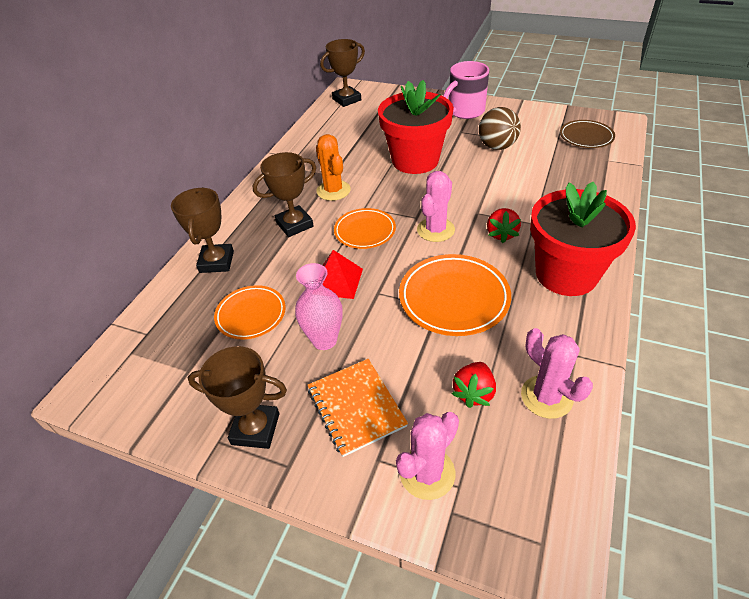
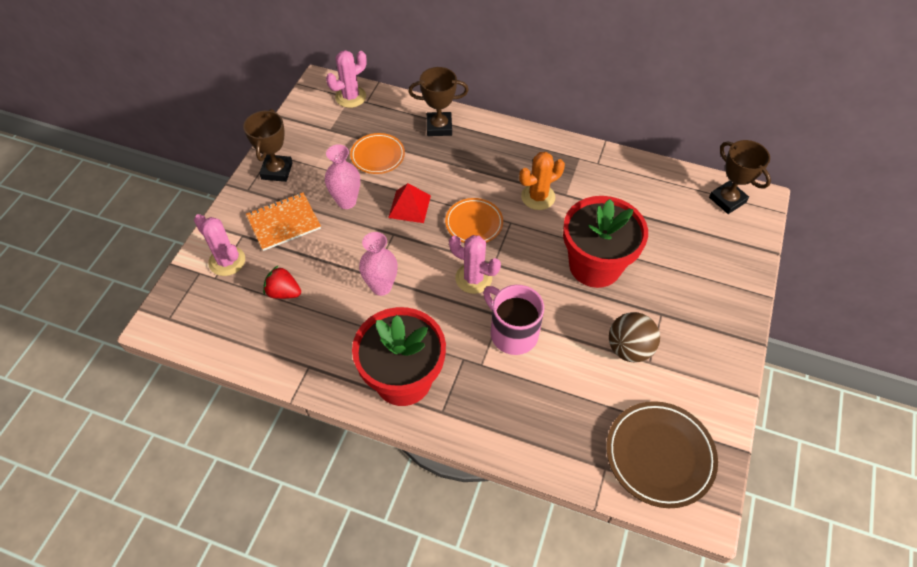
camera: 85 degrees right, 10 degrees up
brown trophy [252,152,316,237] -> none
orange plate [399,254,511,336] -> pink vase [359,232,398,296]
pink mug [443,61,489,119] -> pink mug moved to [483,285,544,355]
red strawberry [487,208,521,243] -> none
pink cactus [521,328,593,419] -> pink cactus moved to [326,50,367,108]
brown plate [560,120,615,148] -> brown plate [606,401,718,508], size x1.55

